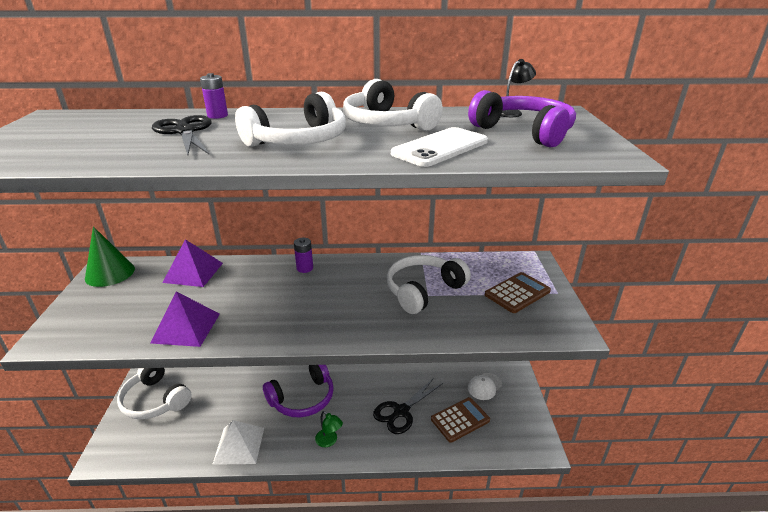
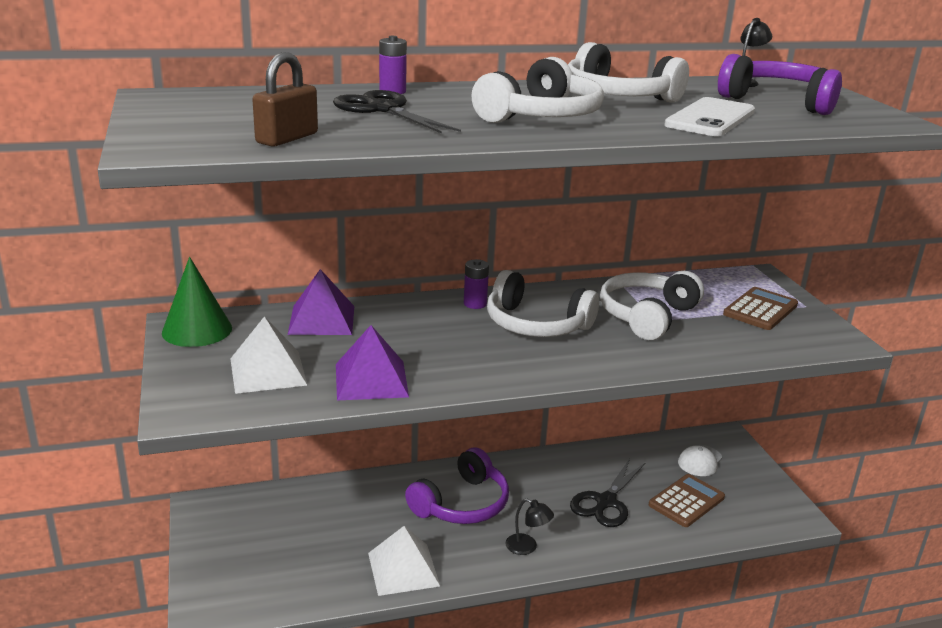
camera: 15 degrees left, 5 degrees down
white headphones [117,368,192,419] -> white headphones moved to [487,270,599,337]
green lamp [315,411,343,447] -> black lamp [505,499,554,555]
none -> white pyramid [230,316,307,394]
none -> brown padlock [252,52,318,147]

